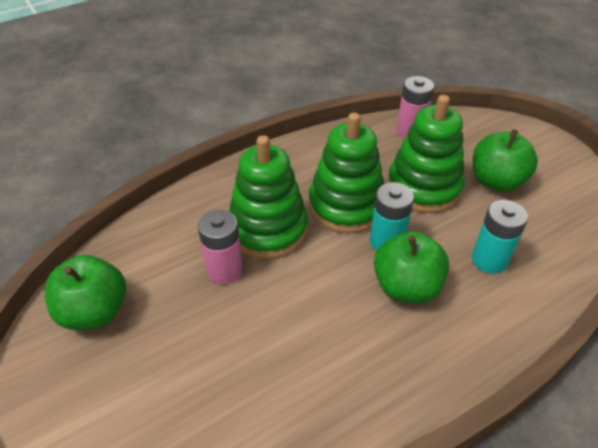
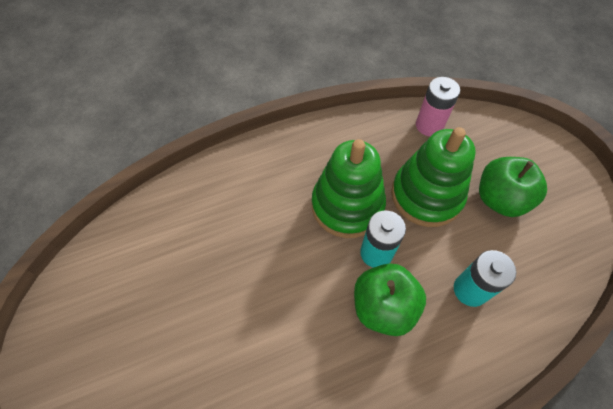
camera: 10 degrees right, 15 degrees up
green apple [45,255,126,330] -> none
pink battery [198,210,243,284] -> none
green stacking toy [229,135,308,259] -> none

